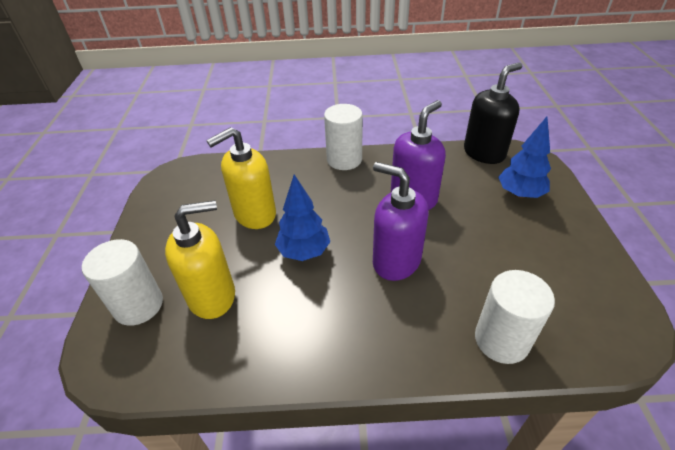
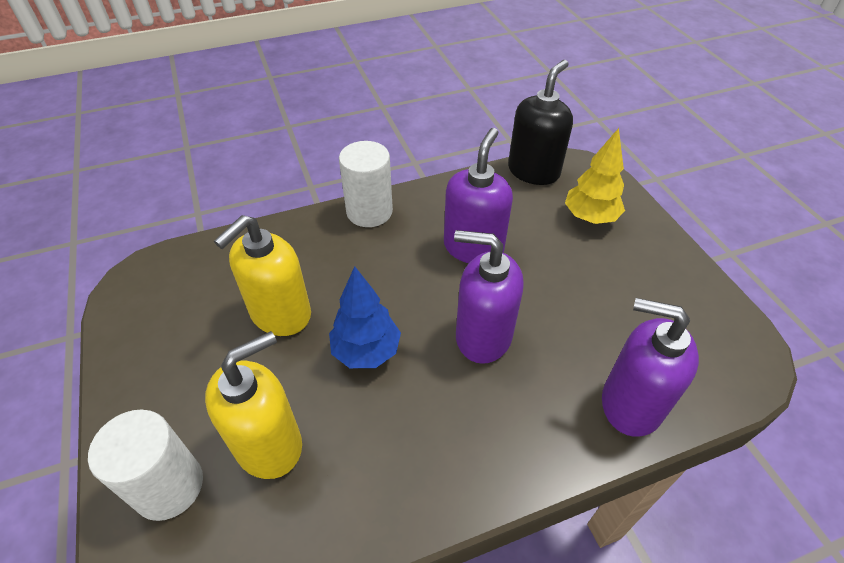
camera: 20 degrees left, 5 degrees up
white cylinder [475,270,555,364] -> purple soap dispenser [602,298,699,437]
blue tree [498,117,551,198] -> yellow tree [565,128,625,224]

